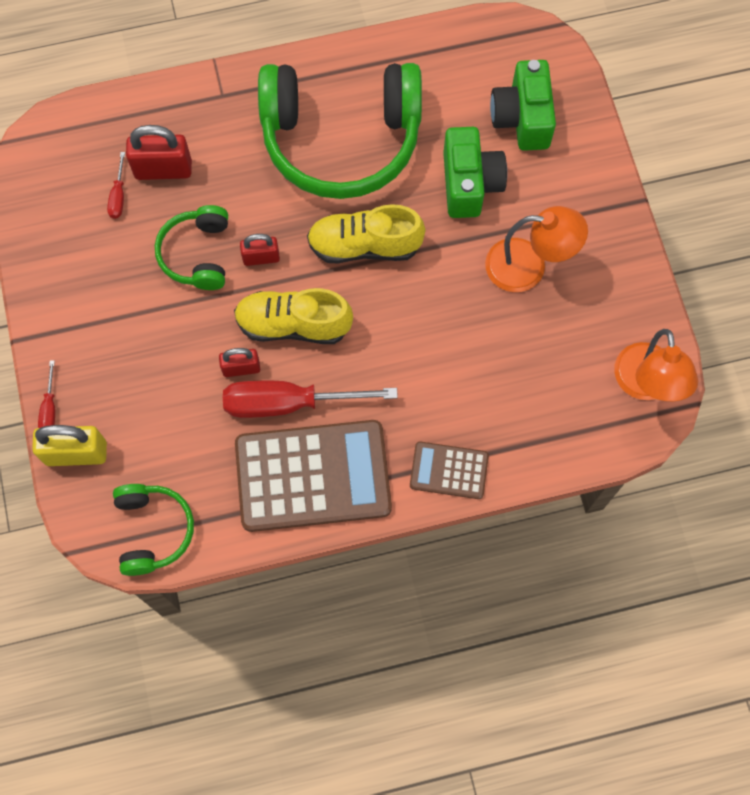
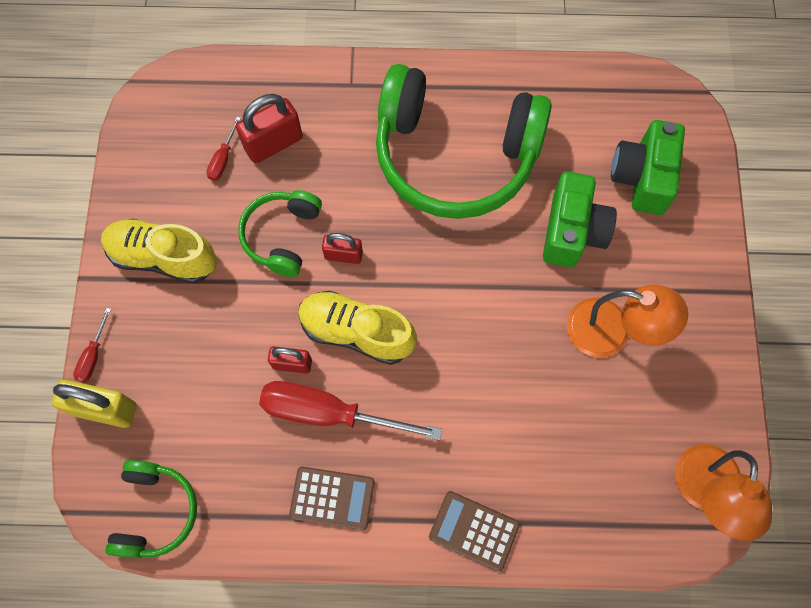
camera: 15 degrees right, 0 degrees up
red padlock [126,125,192,180] -> red padlock turned 45 degrees counterclockwise [236,94,303,163]
brown calculator [235,420,392,532] -> brown calculator [289,467,375,530], size x0.50
yellow shoe [307,204,425,263] -> yellow shoe moved to [101,219,217,284]

